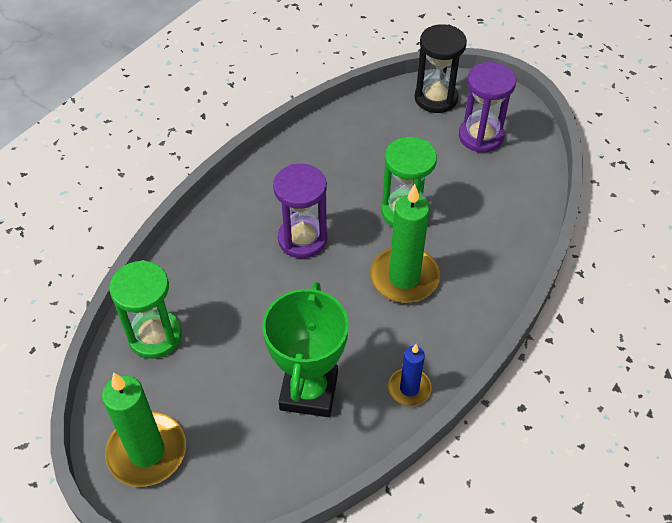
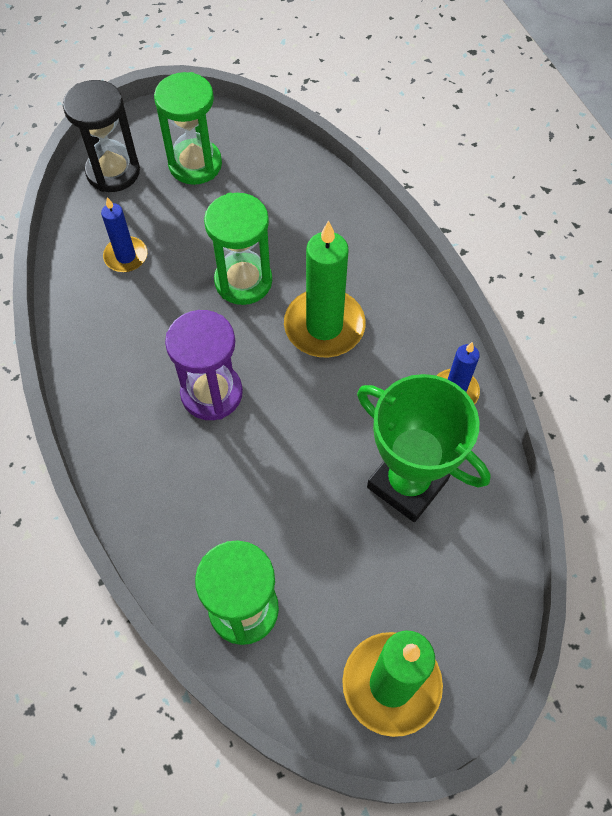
camera: 60 degrees left, 10 degrees up
purple hourglass [459,62,516,153] -> green hourglass [154,72,222,185]
none -> blue candle [101,197,147,272]

